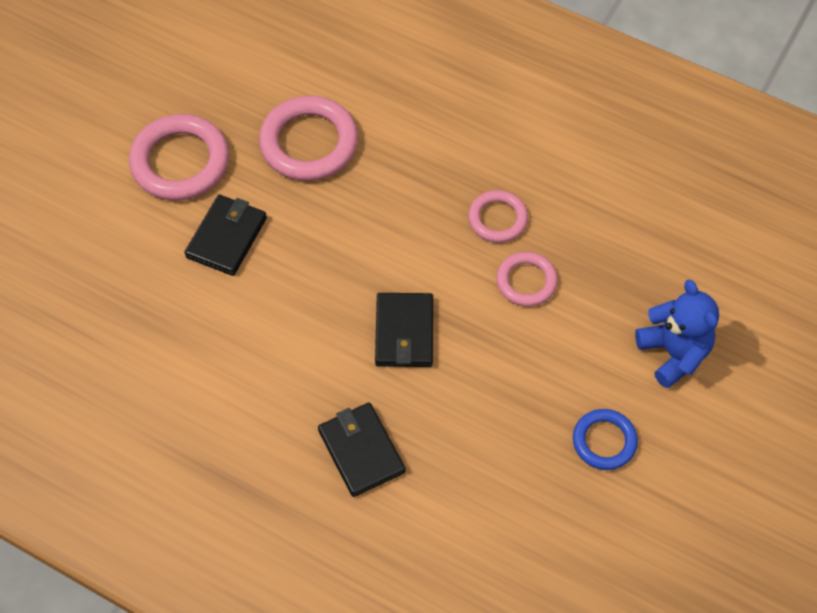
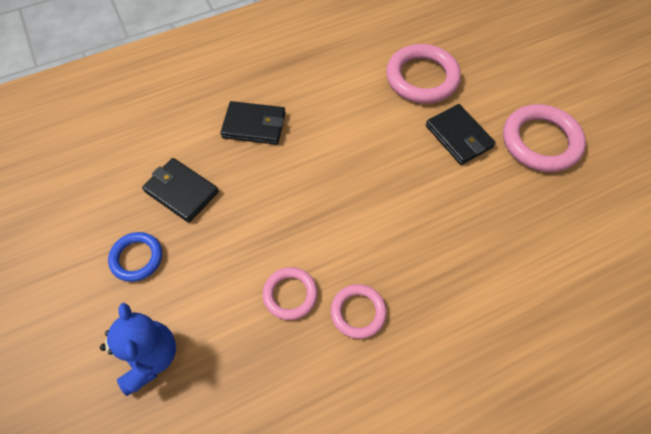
camera: 125 degrees right, 0 degrees up
pink ring [259,96,358,181] -> pink ring moved to [386,44,461,104]
black wallet [375,293,433,367] -> black wallet moved to [142,158,219,223]
blue teddy bear [635,279,719,388] -> blue teddy bear turned 120 degrees counterclockwise [100,303,176,396]

